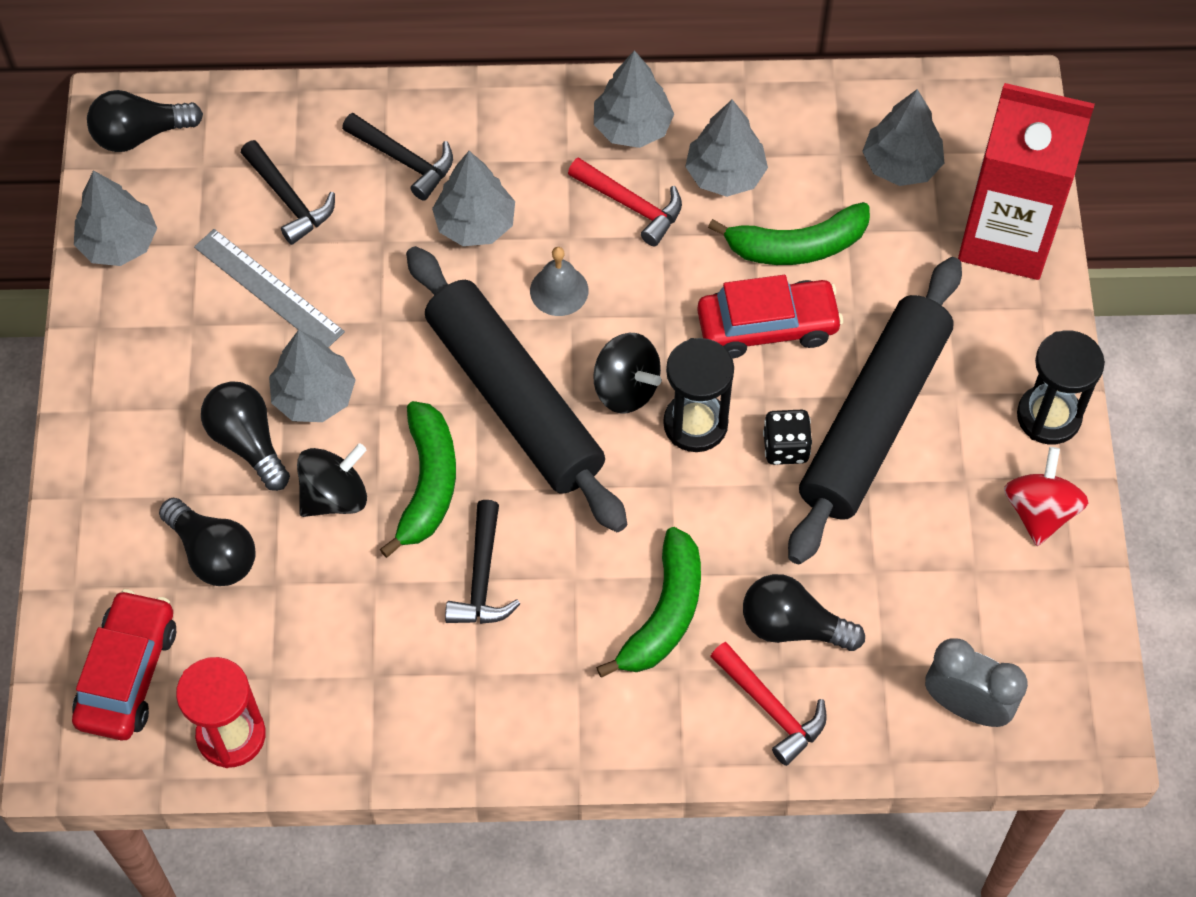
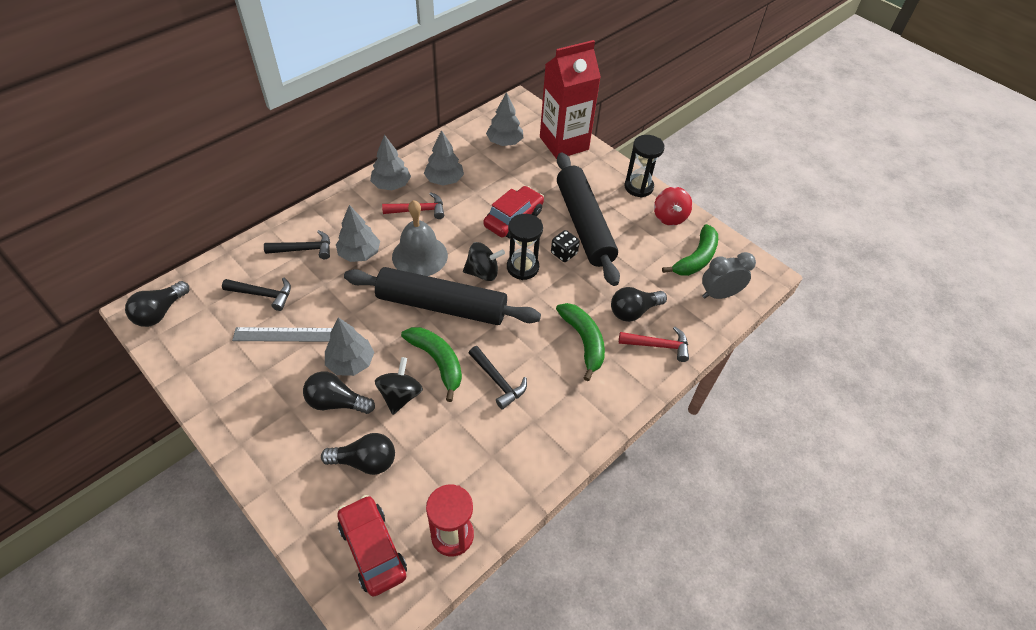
camera: 45 degrees left, 10 degrees down
grey tree [74,170,157,266] -> none
grey bell [530,247,589,316] -> grey bell [392,200,448,276], size x1.83
green banana [708,202,870,265] -> green banana moved to [662,224,718,276]
red spinning top [1004,447,1089,546] -> red spinning top turned 150 degrees counterclockwise [654,187,692,226]

